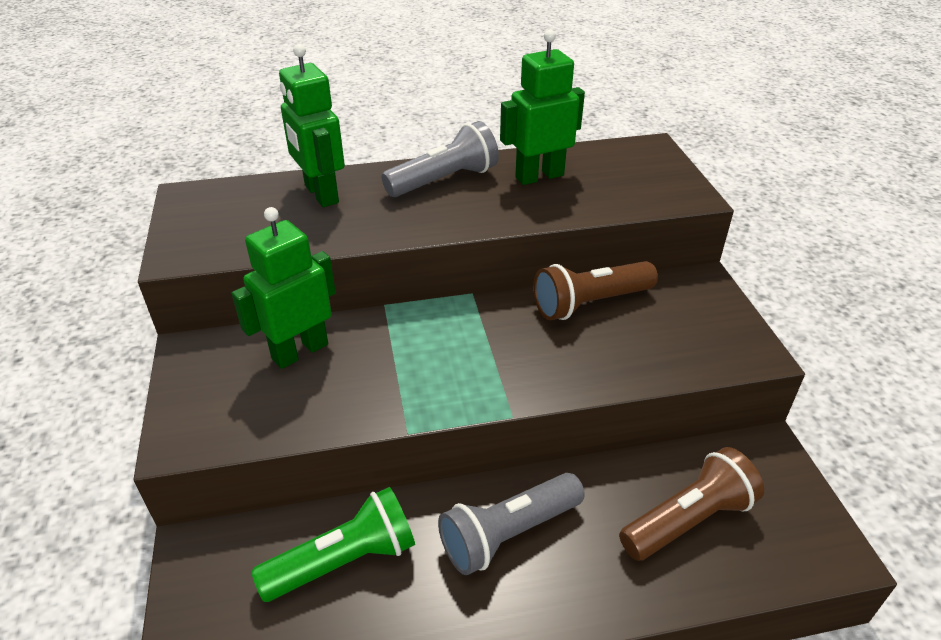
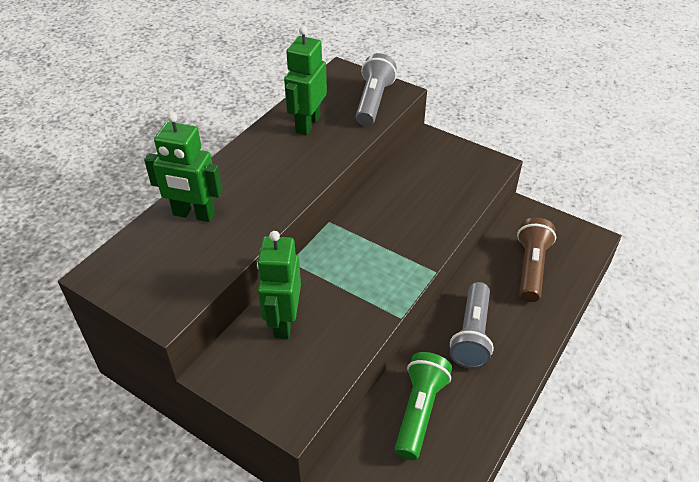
camera: 45 degrees left, 5 degrees up
grey flashlight [382,121,499,197] -> grey flashlight moved to [356,53,397,126]
brown flashlight [533,261,658,320] -> none

